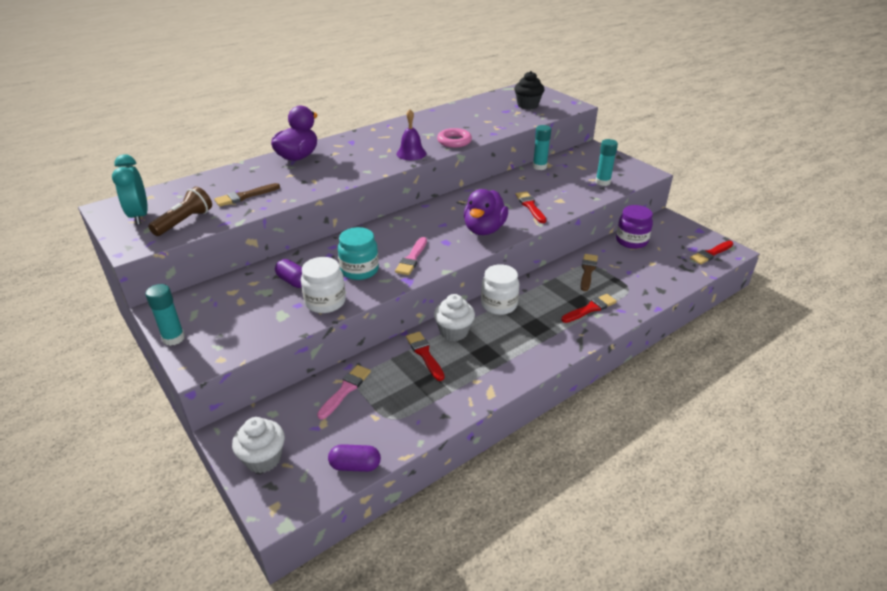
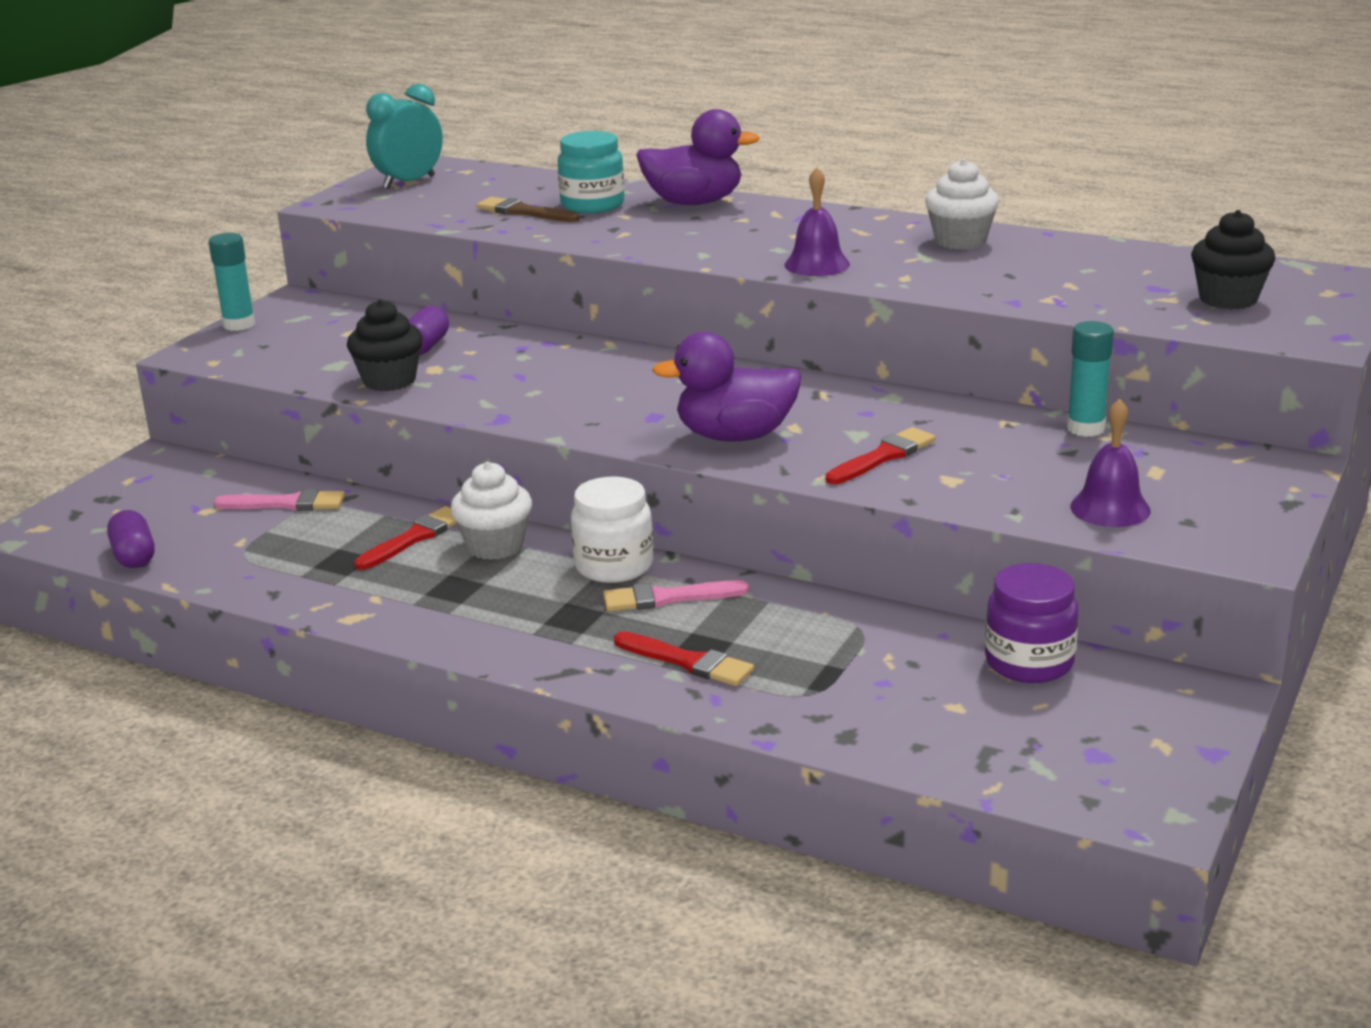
camera: 65 degrees right, 10 degrees down
brown flashlight [148,186,212,236] -> none
white cupcake [232,417,285,473] -> white cupcake moved to [925,159,999,250]
white jar [301,257,346,313] -> black cupcake [347,299,423,391]
turquoise jar [338,227,379,280] -> turquoise jar moved to [558,131,625,213]
pink brush [395,237,427,275] -> pink brush moved to [603,580,749,611]
pink ring [437,128,472,148] -> none
brown brush [581,254,598,291] -> none
turquoise glue stick [595,139,618,186] -> purple bell [1070,399,1151,527]
red brush [690,241,734,264] -> none

